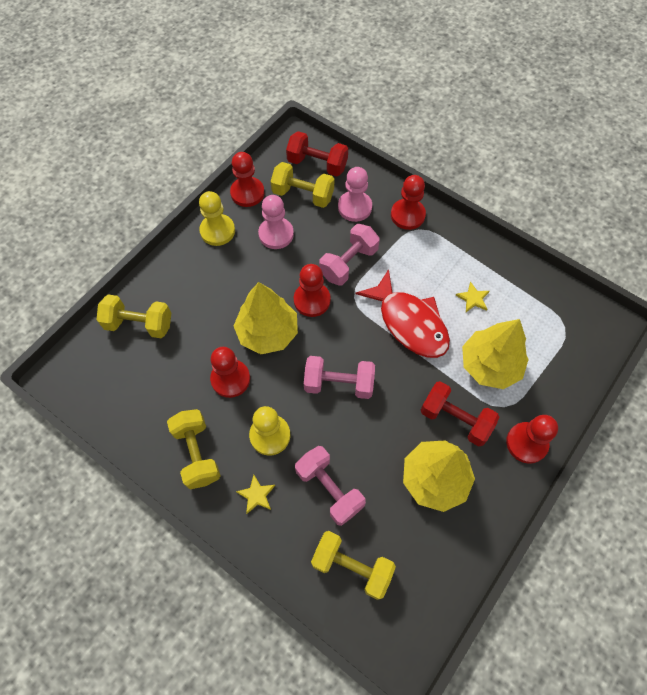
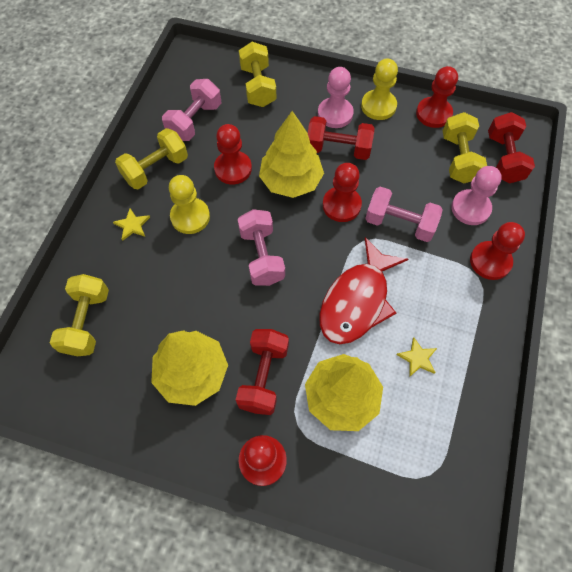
camera: 70 degrees right, 0 degrees up
pink pawn [258,195,294,249] -> pink pawn moved to [318,67,354,128]
pink dumbbell [295,446,366,526] -> pink dumbbell moved to [162,79,221,141]
none -> red dumbbell [308,116,375,160]

